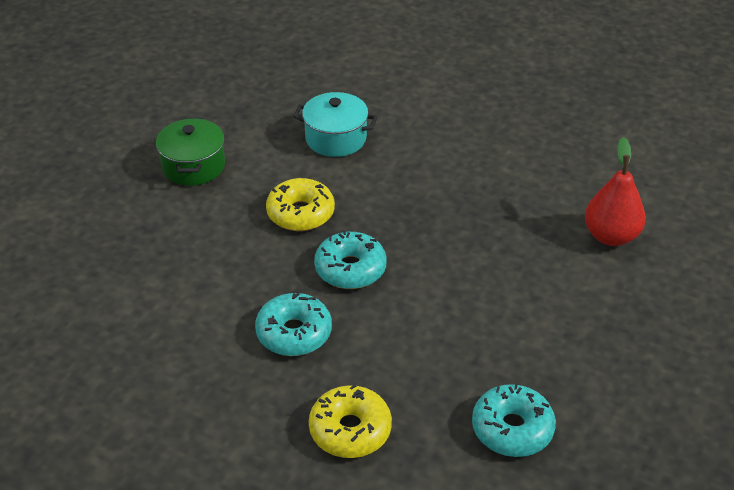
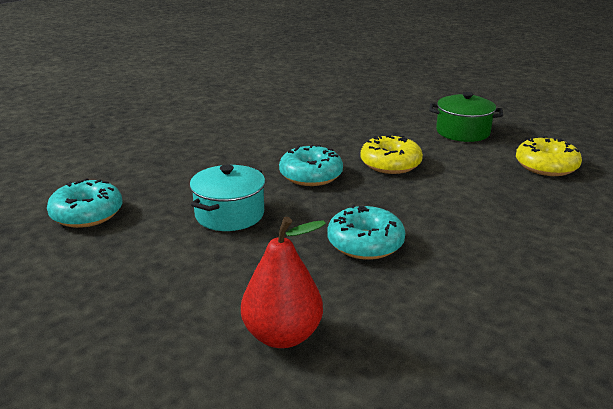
camera: 105 degrees right, 15 degrees down
turquoise donut [255,293,332,356] -> turquoise donut moved to [327,205,405,260]
turquoise pot [293,92,377,157] -> turquoise pot moved to [190,165,265,231]
yellow donut [309,384,392,458] -> yellow donut moved to [516,136,582,176]

